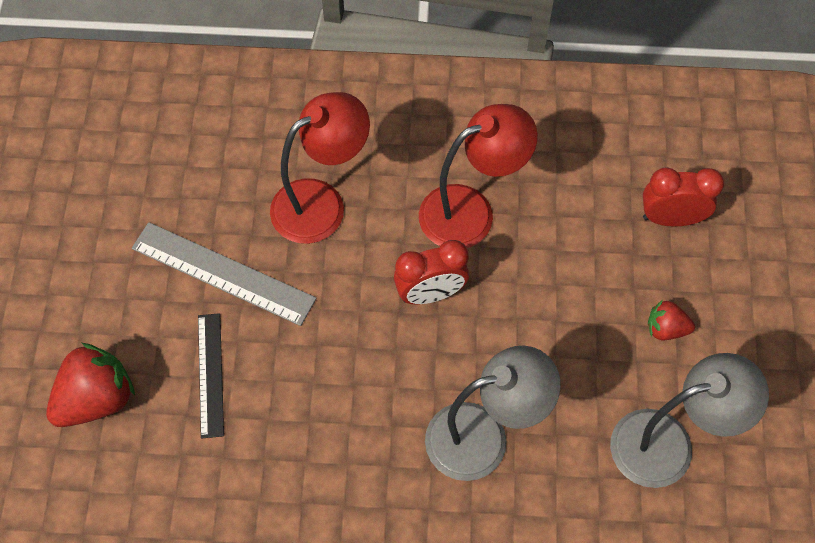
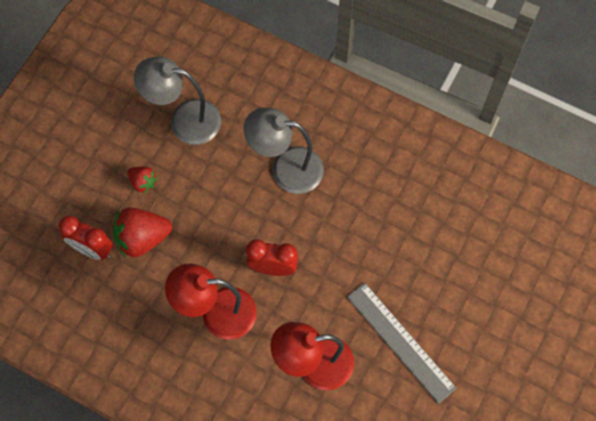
camera: 155 degrees left, 5 degrees up
red strawberry [46,343,135,427] -> red strawberry moved to [113,208,172,258]
black ruler [198,313,224,439] -> none

